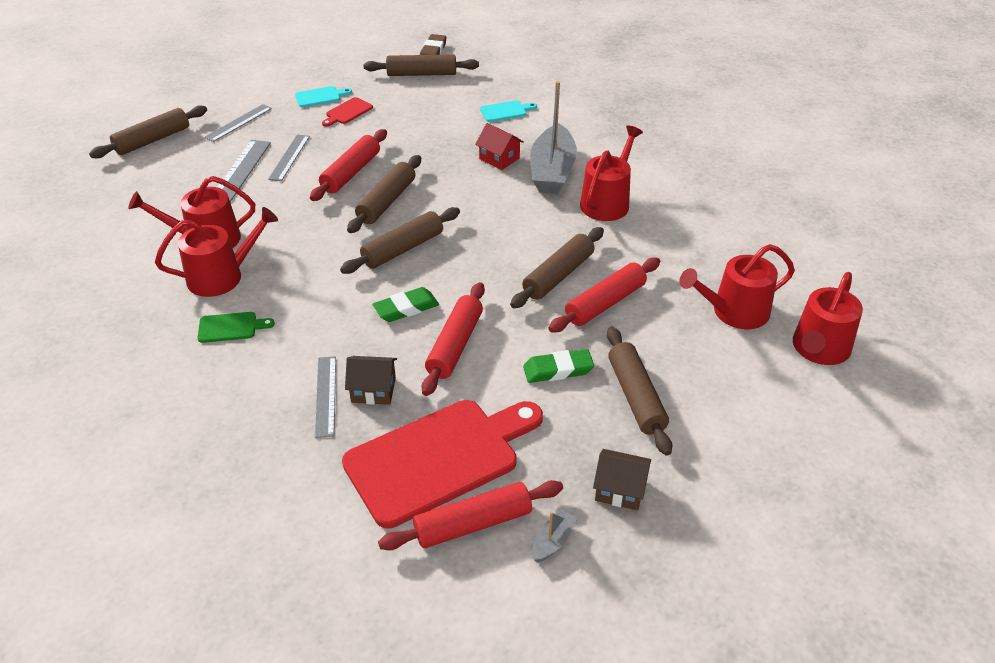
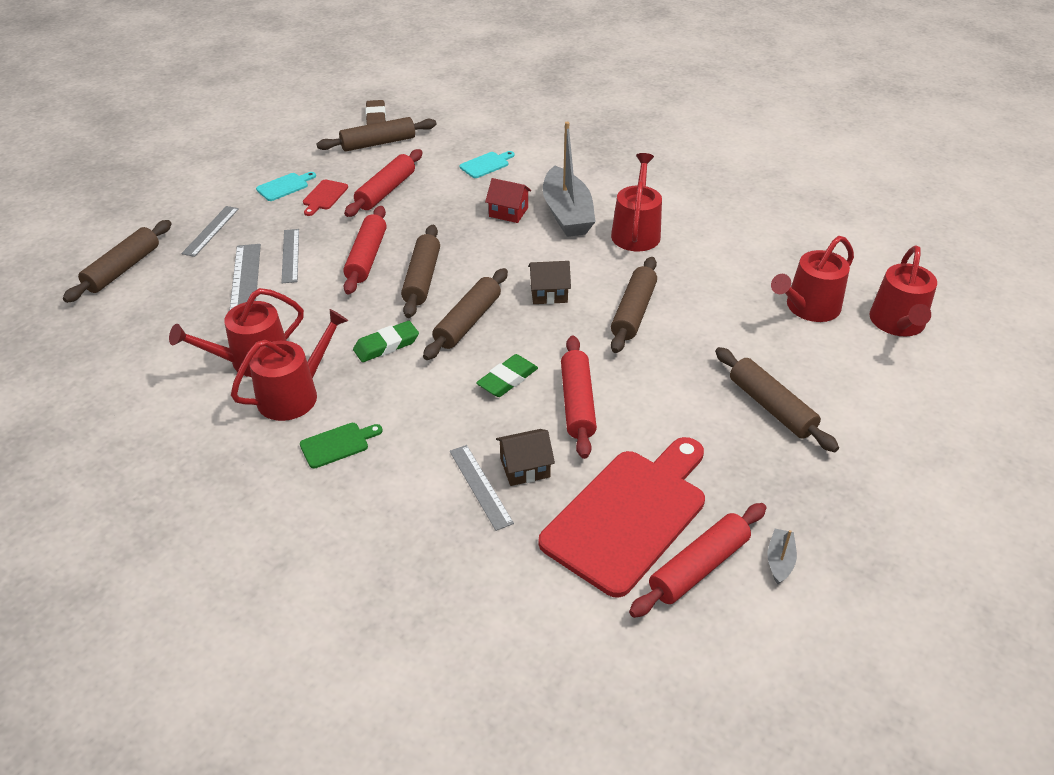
camera: 20 degrees left, 0 degrees up
green eraser [523,349,594,383] -> green eraser moved to [353,321,419,362]
red rolling pin [548,258,660,333] -> red rolling pin moved to [344,149,423,217]
brown house [593,449,651,510] -> brown house moved to [528,261,571,304]

